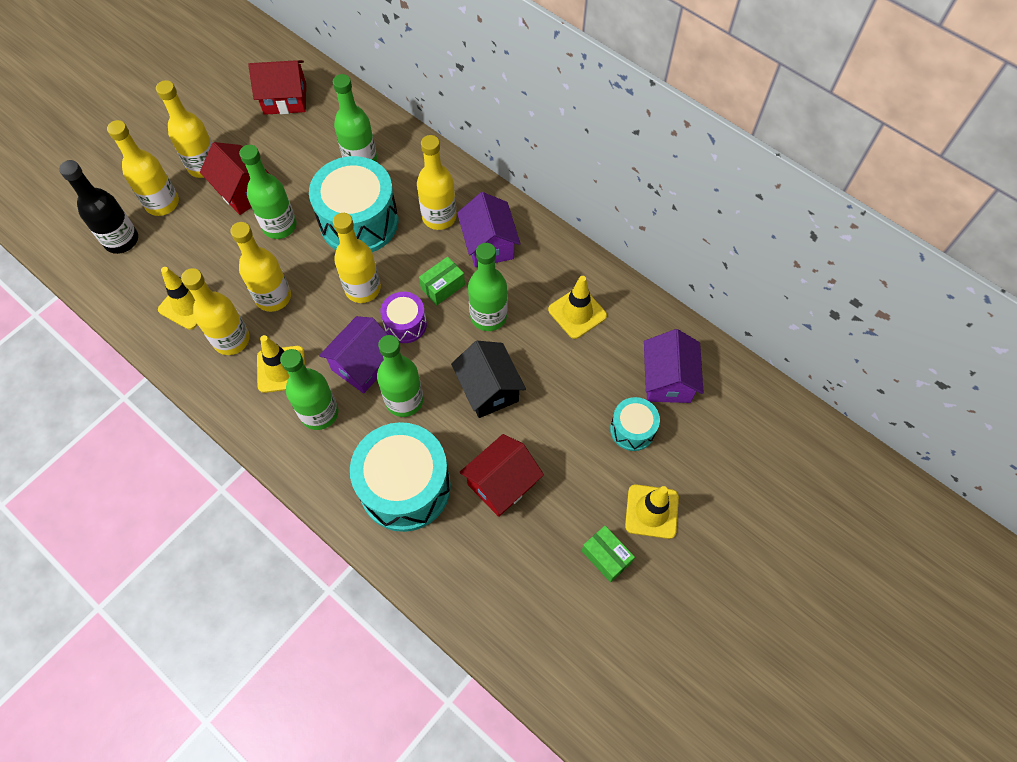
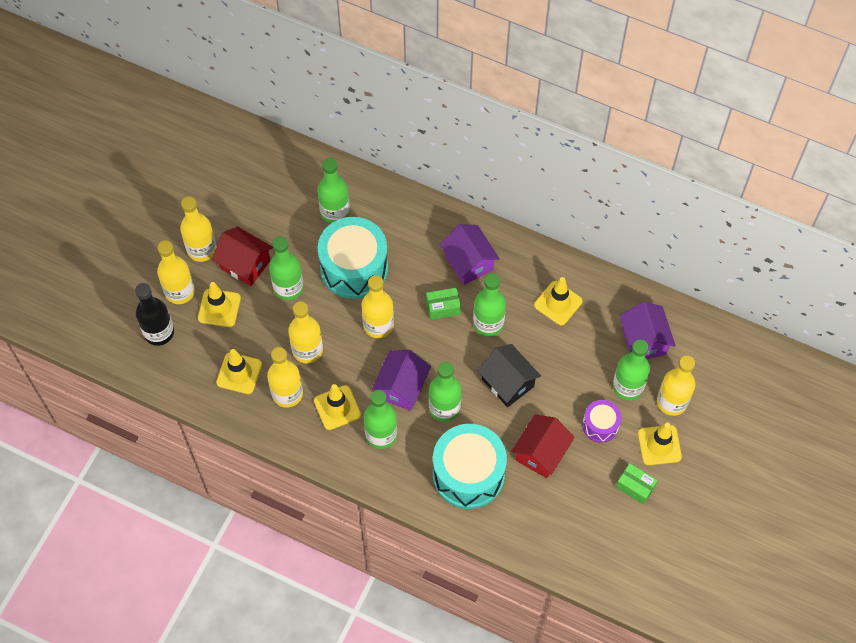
camera: 15 degrees left, 0 degrees up
red house [248,60,306,115] -> none
purple drum [380,292,427,343] -> purple drum moved to [582,400,621,443]
yellow bottle [417,135,457,230] -> yellow bottle moved to [657,355,695,416]
green box [419,257,465,305] -> green box turned 45 degrees clockwise [426,288,461,320]
turquoise drum [610,397,660,451] -> green bottle [613,340,650,400]
none -> yellow traffic cone [198,282,241,327]

